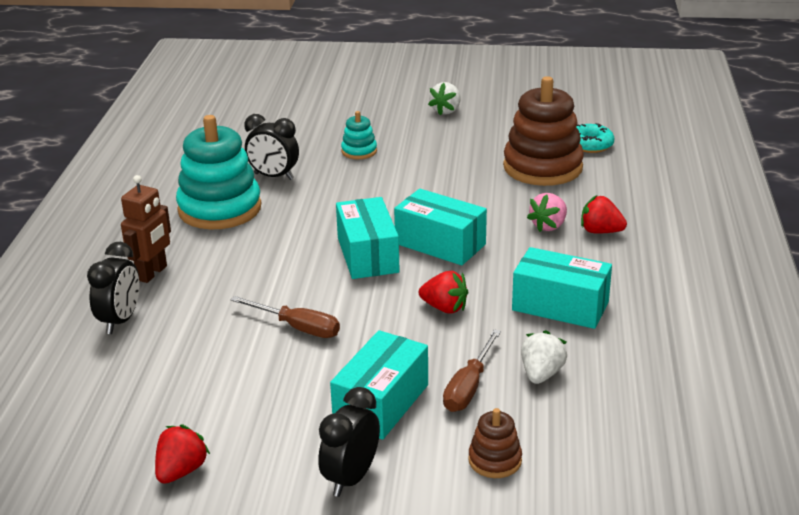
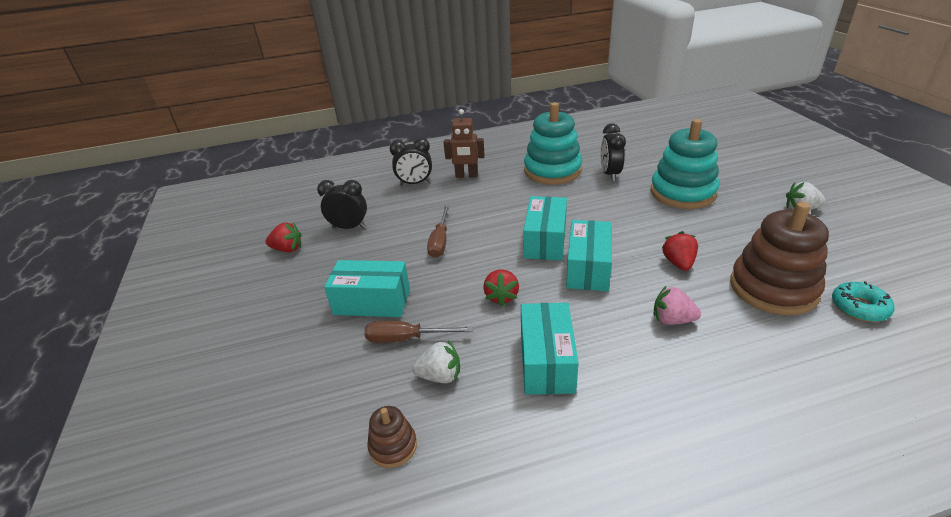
camera: 70 degrees right, 5 degrees up
black clock [318,387,380,497] -> black clock moved to [317,180,367,229]
turquoise box [336,197,400,279] -> turquoise box turned 45 degrees counterclockwise [523,196,567,261]
turquoise stacking toy [341,111,377,159] -> turquoise stacking toy [650,119,719,209], size x2.14
brown stacking toy [468,408,522,478] -> brown stacking toy moved to [367,406,417,468]
red strawberry [581,196,627,233] -> red strawberry moved to [661,231,698,271]

